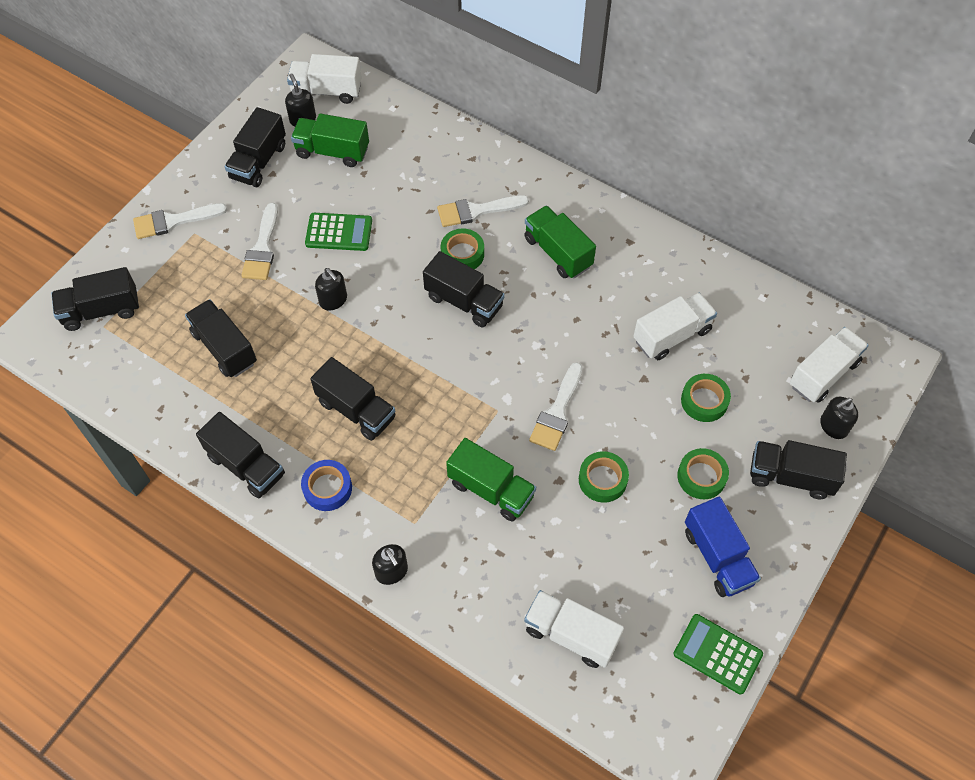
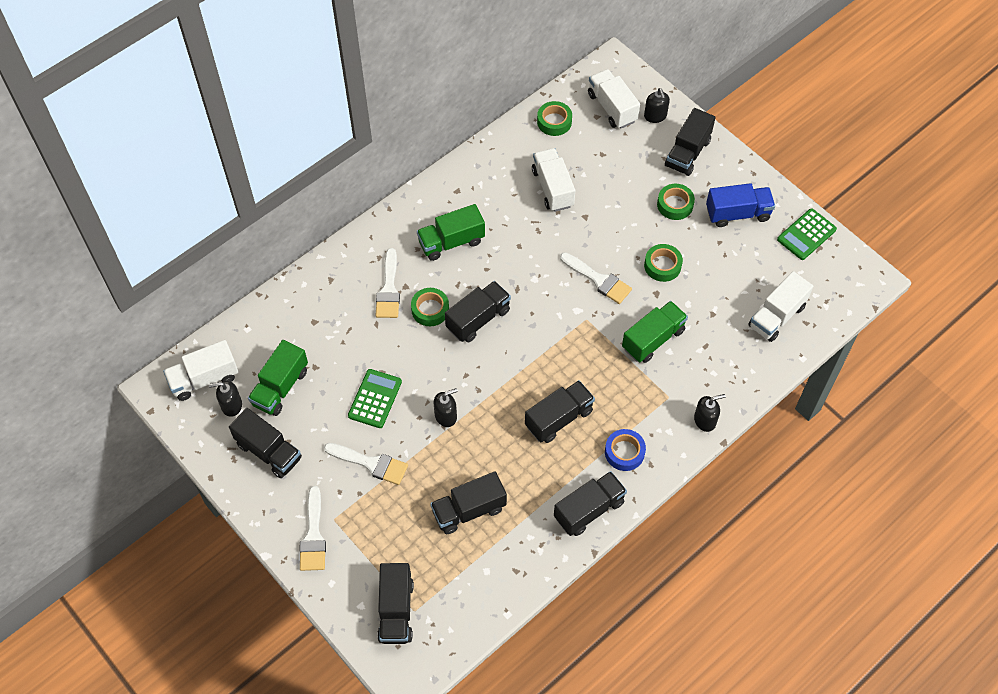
camera: 75 degrees left, 0 degrees up
white truck [287,54,362,104] -> white truck turned 45 degrees clockwise [163,340,239,401]
green tape [681,374,731,422] -> green tape moved to [537,101,572,136]

